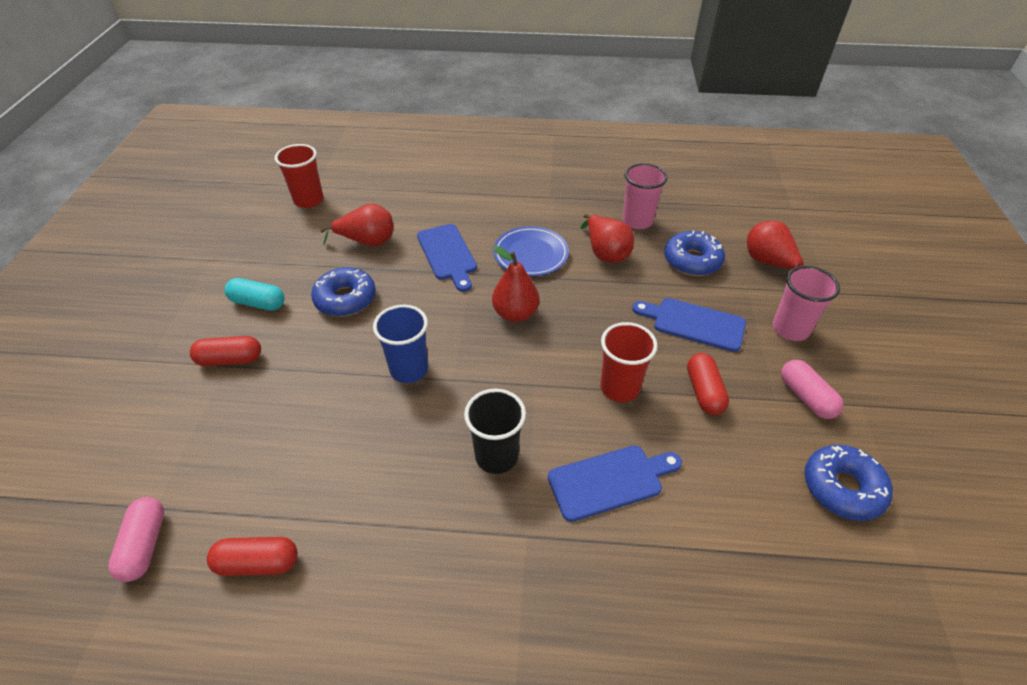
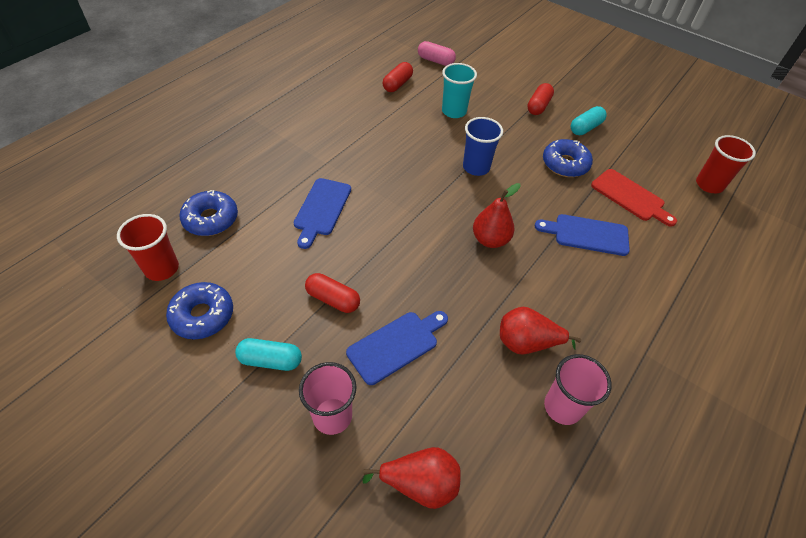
camera: 120 degrees right, 5 degrees up
red pear [320,203,393,247] -> red cutting board [591,169,677,227]
black cup [464,389,526,474] -> none
blue plate [493,226,569,276] -> none
red cup [600,322,658,402] -> red cup moved to [117,214,179,281]
blue donut [664,231,725,276] -> blue donut moved to [179,190,238,236]
pink capsule [781,360,844,419] -> turquoise capsule [235,338,302,371]
none -> turquoise cup [442,63,477,118]

